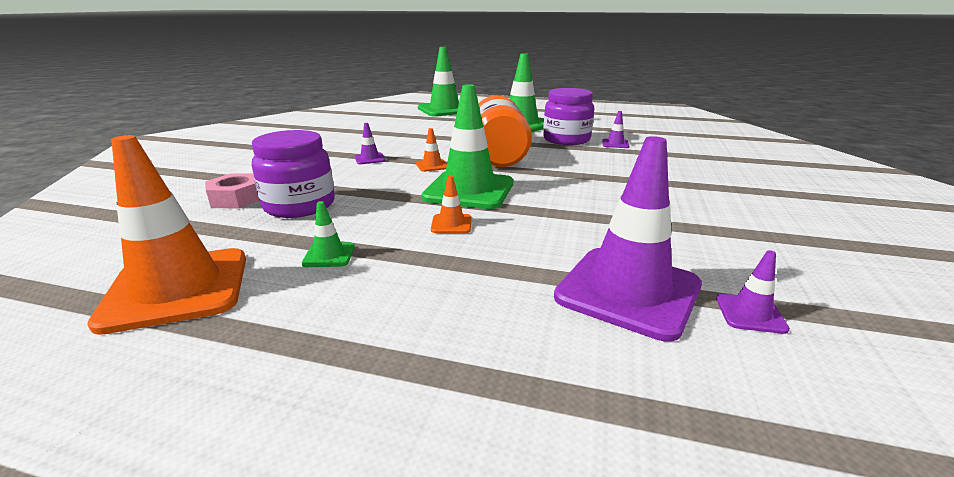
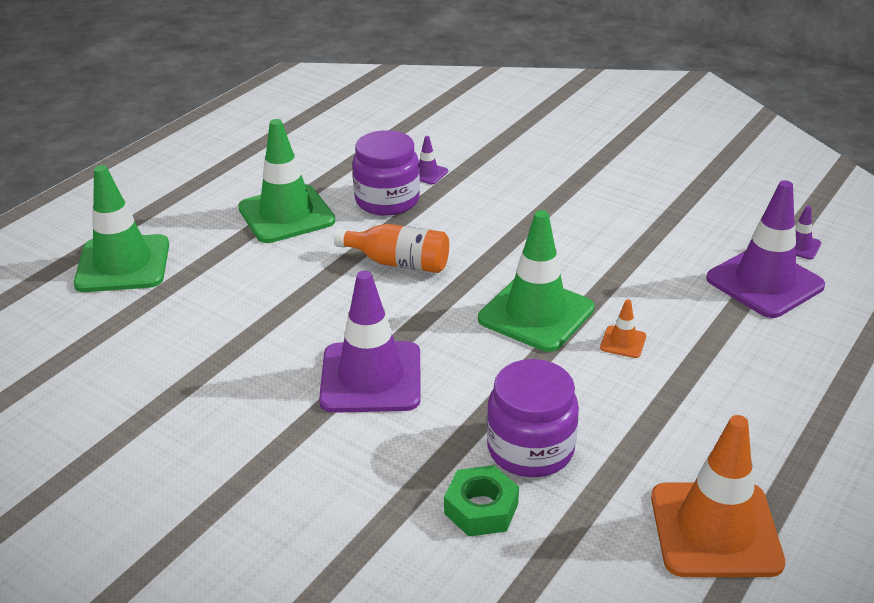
camera: 70 degrees left, 10 degrees up
pink nut [205,173,260,208] -> green nut [444,465,519,537]
green traffic cone [302,201,355,267] -> none
purple traffic cone [355,123,386,164] -> purple traffic cone [319,270,421,413], size x2.36
orange traffic cone [416,128,447,172] -> none
orange bottle [478,95,532,167] -> orange bottle [334,224,449,273], size x0.58

